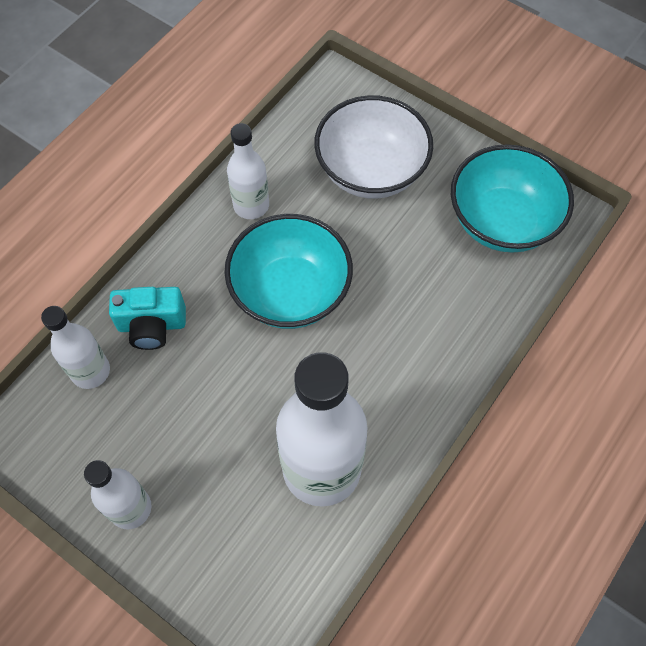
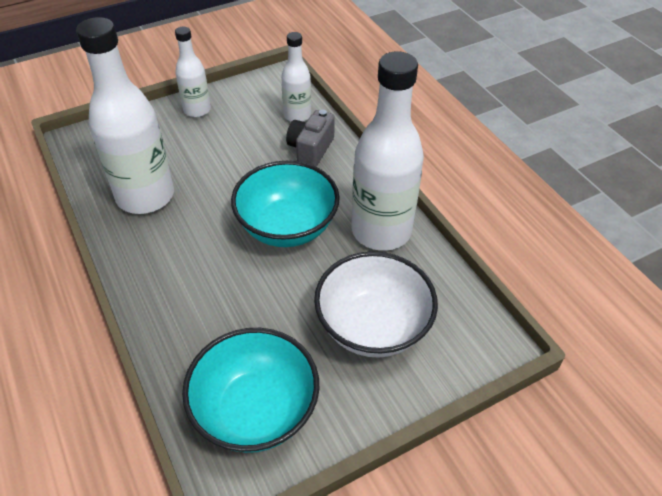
camera: 115 degrees right, 15 degrees down
turquoise camera [109,287,186,350] -> grey camera [286,110,335,166]
white bottle [227,123,269,219] -> white bottle [351,51,424,251], size x1.86

